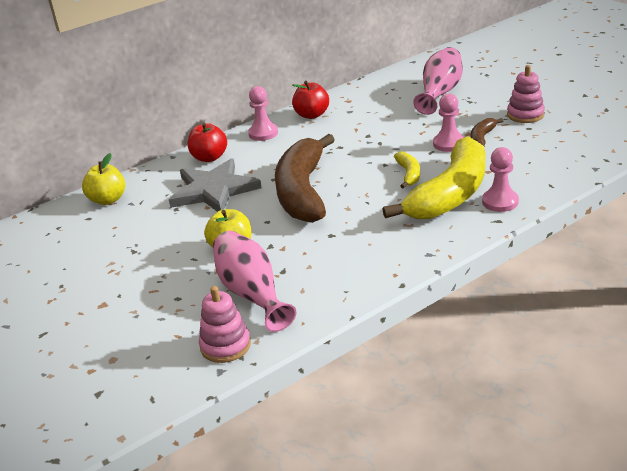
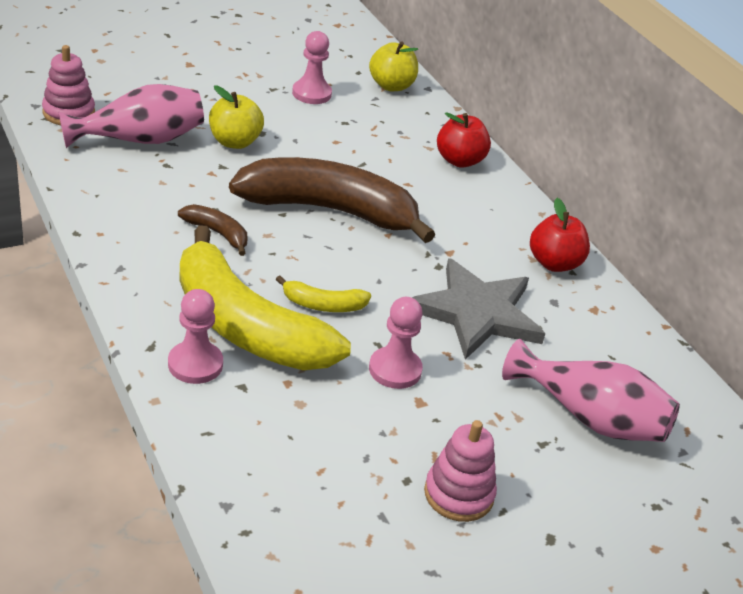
camera: 90 degrees right, 5 degrees up
grey star [169,158,262,212] -> grey star moved to [412,258,546,360]
pink pawn [248,86,278,141] -> pink pawn moved to [292,31,332,104]
brown banana [471,118,503,146] -> brown banana moved to [178,204,247,256]

